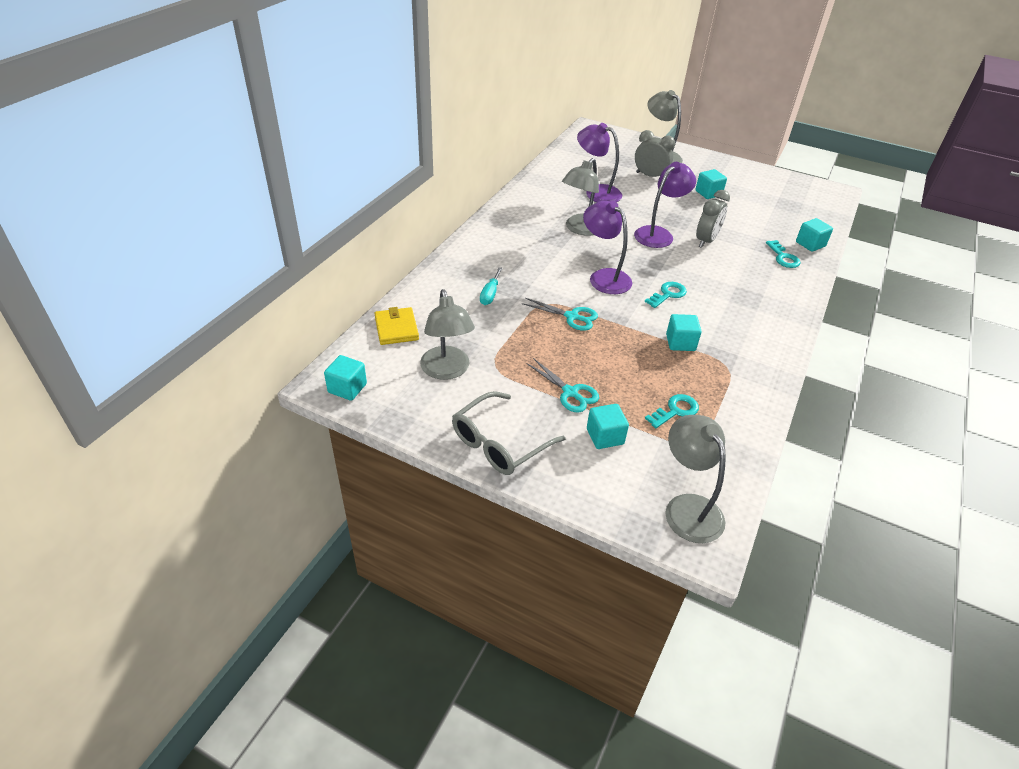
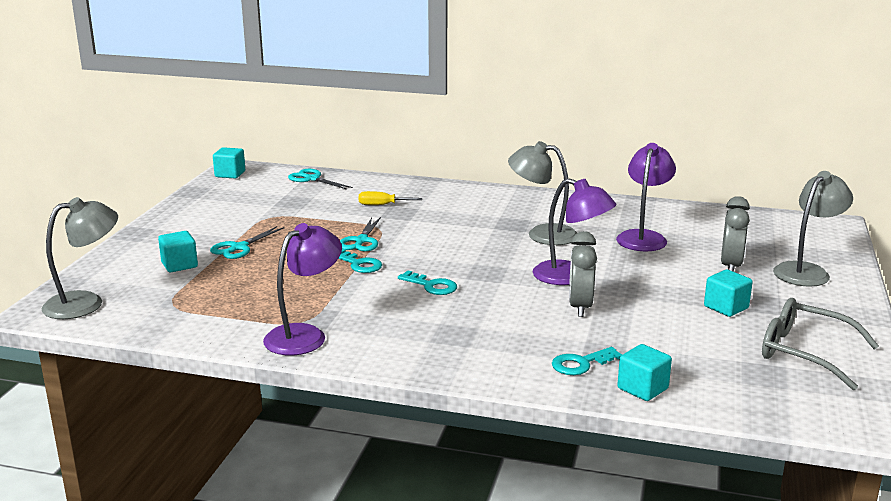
camera: 80 degrees right, 20 degrees down
yellow wallet [374,307,419,345] -> turquoise scissors [288,169,353,190]
grey lamp [420,289,475,380] -> none
grey glasses [452,391,566,475] -> grey glasses moved to [762,298,879,390]
turquoise screwdriver [480,267,503,305] -> yellow screwdriver [359,191,422,205]
purple lamp [583,201,632,294] -> purple lamp moved to [263,223,342,355]
turquoise key [645,394,699,428] -> turquoise key moved to [339,249,382,273]
turquoise cube [666,314,702,351] -> none
grey clock [696,190,730,248] -> grey clock turned 75 degrees clockwise [569,231,597,317]

